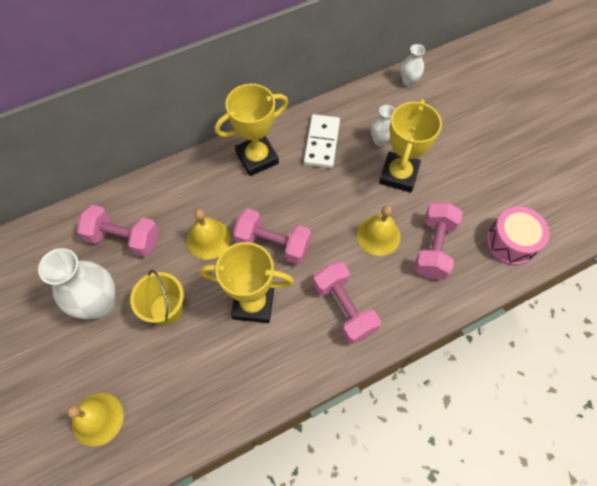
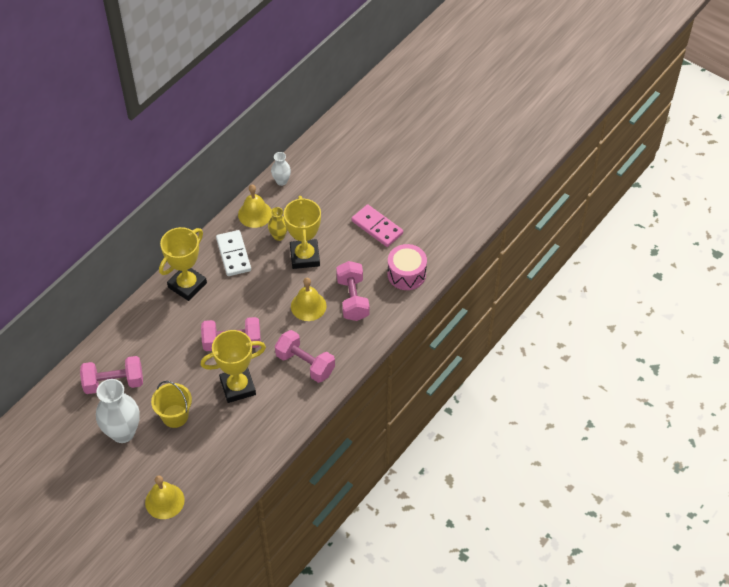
camera: 25 degrees left, 10 degrees down
yellow bell [186,209,231,260] -> yellow bell moved to [238,184,272,228]
white vase [371,105,395,146] -> yellow vase [268,207,288,241]
none -> pink domino [351,204,403,247]

